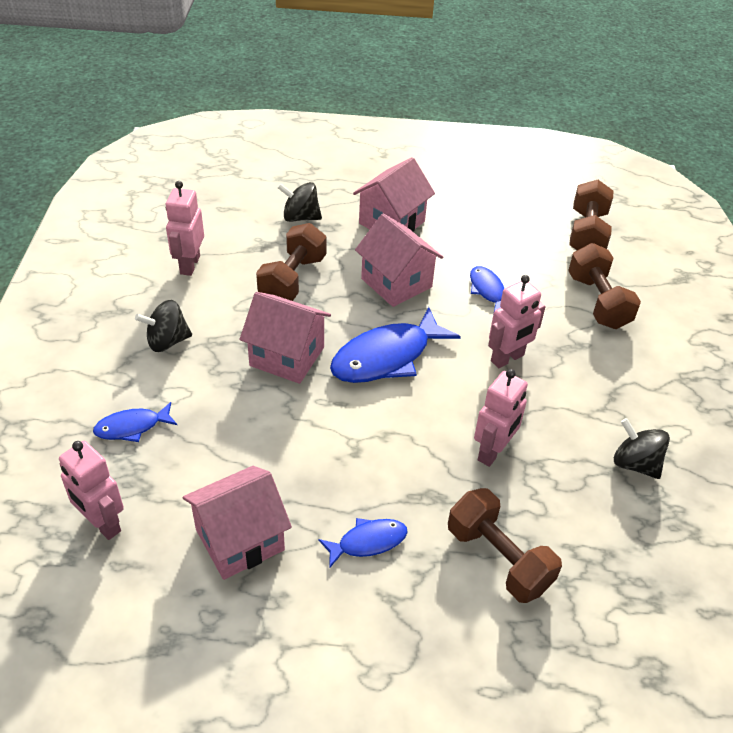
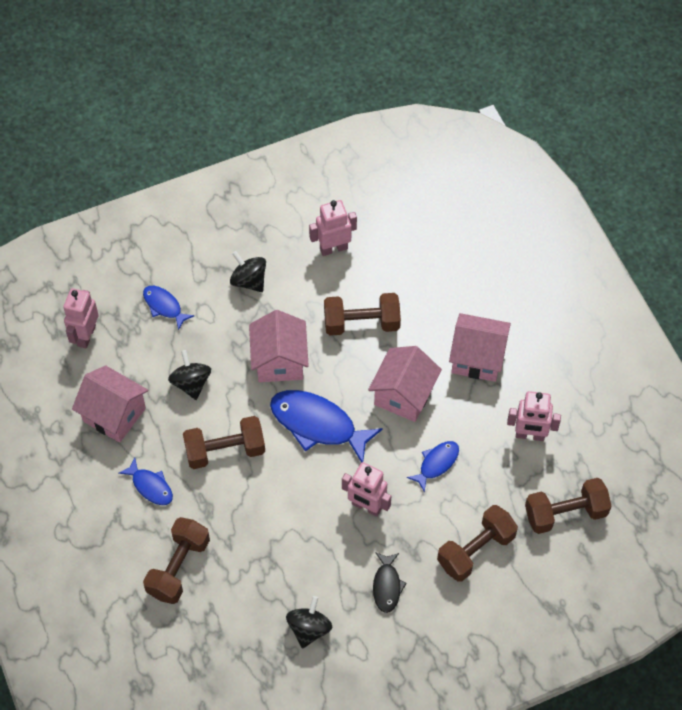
camera: 65 degrees right, 15 degrees up
black spinning top [277,182,322,222] -> black spinning top moved to [168,350,211,400]
pink robot [474,369,528,467] -> pink robot moved to [507,391,561,441]
none -> brown dumbbell [183,416,265,469]
none -> black fish [373,552,407,613]

